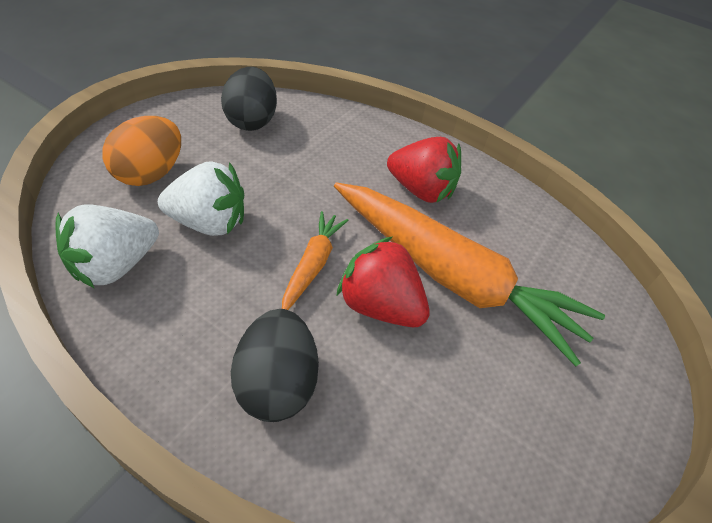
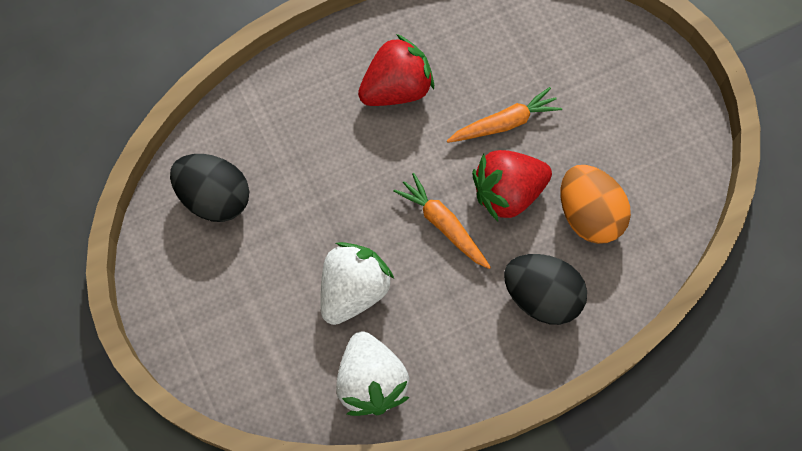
camera: 55 degrees left, 20 degrees up
orange egg [102,116,181,186] -> orange egg moved to [561,165,631,244]
orange carrot [334,182,605,366] -> orange carrot [447,87,562,143], size x0.46

